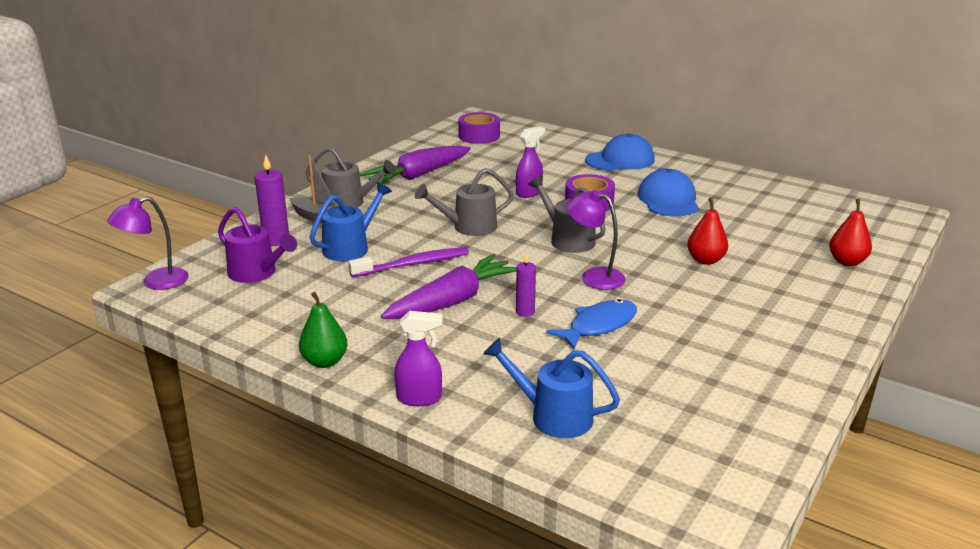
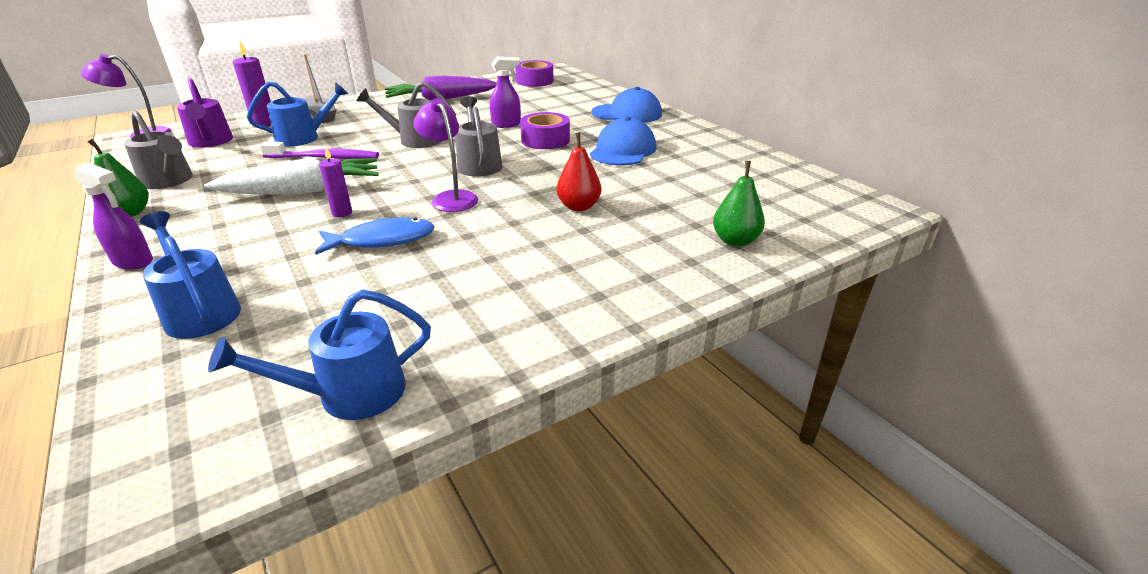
camera: 25 degrees right, 5 degrees up
grey watering can [306,147,396,208] -> grey watering can moved to [124,110,193,189]
purple carrot [381,254,517,319] -> white carrot [204,157,379,194]
red pear [829,199,872,266] -> green pear [713,161,765,247]
none -> blue watering can [208,289,431,420]

